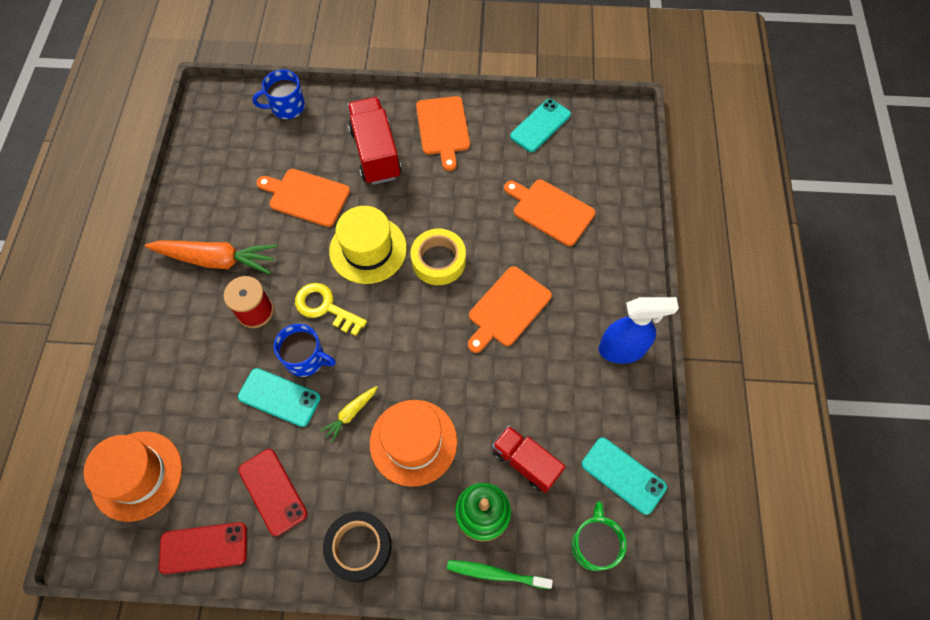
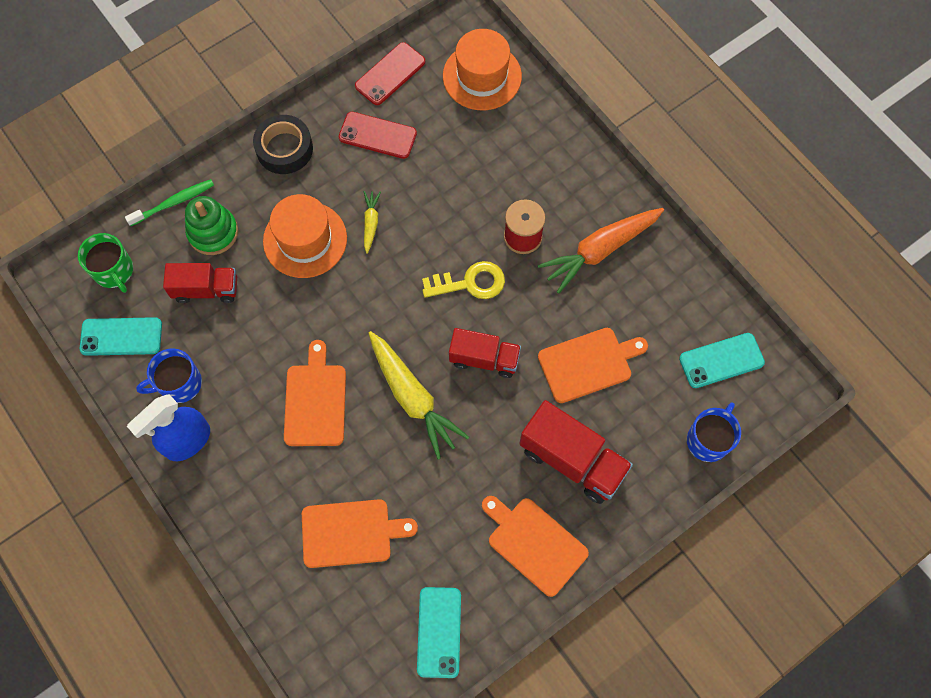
camera: 140 degrees right, 5 degrees up
turquoise phone [238,368,321,427] -> turquoise phone moved to [679,333,765,388]
blue mug [274,324,336,377] -> blue mug moved to [136,348,202,403]
yellow hat [329,206,407,284] -> red truck [449,328,521,378]
yellow tape [411,229,466,285] -> yellow carrot [368,331,469,460]

